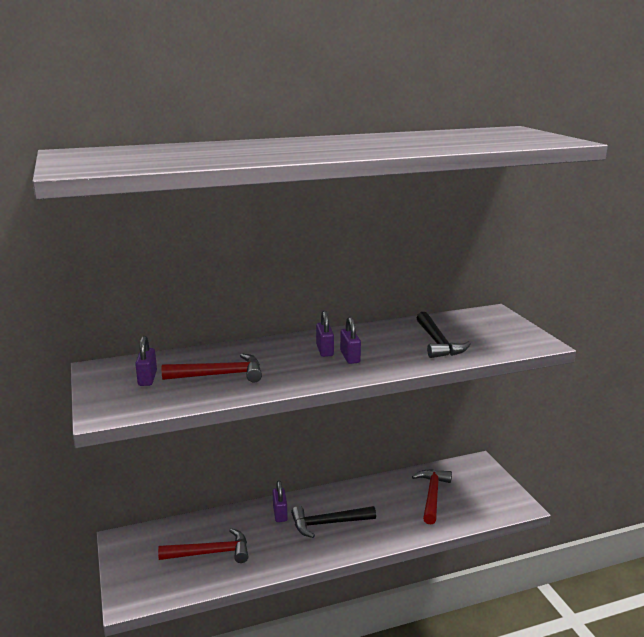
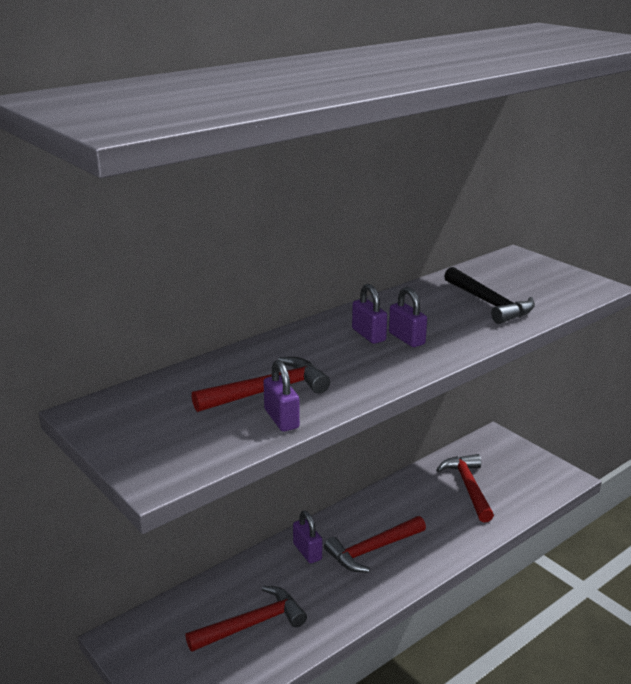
camera: 20 degrees left, 5 degrees up
purple padlock [135,336,157,386] -> purple padlock moved to [263,360,300,432]
black hammer [291,506,376,538] -> red hammer [324,516,426,572]

